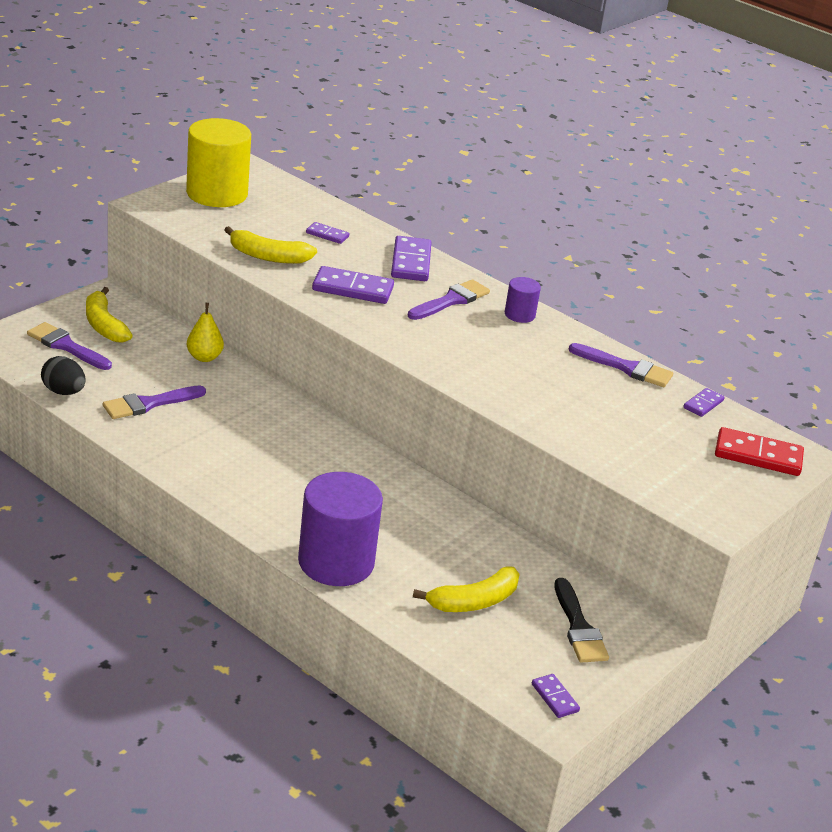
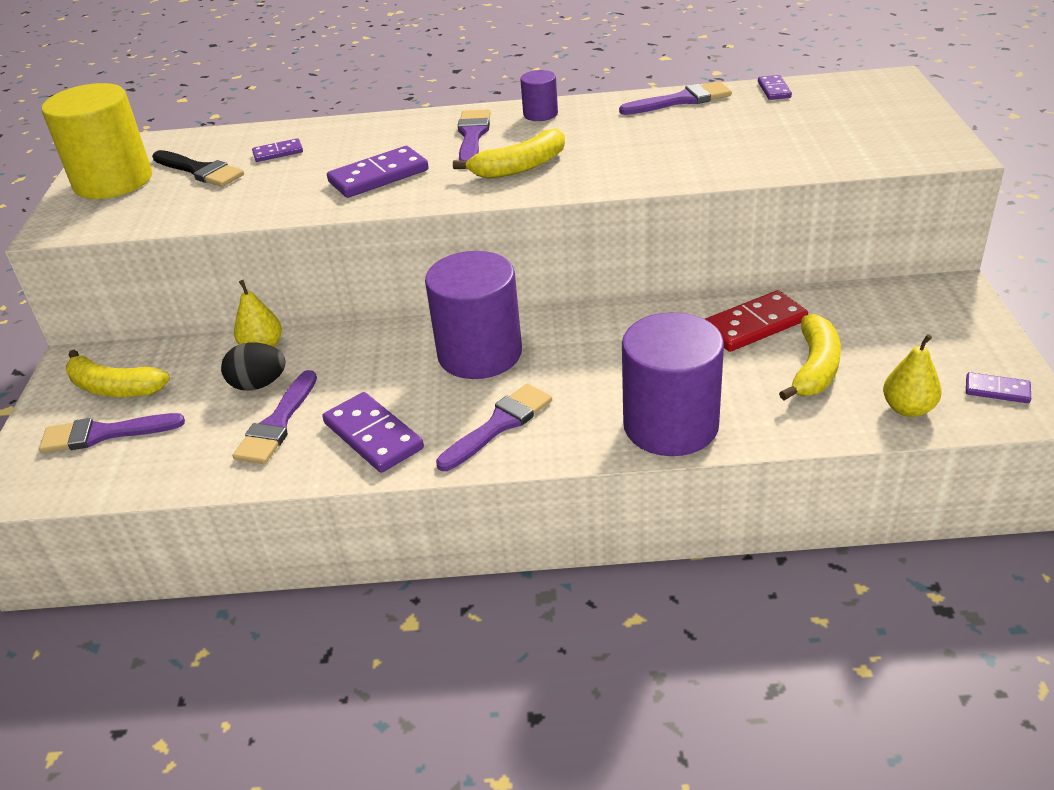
camera: 35 degrees left, 5 degrees up
black egg [41,356,85,395] -> black egg moved to [221,342,286,391]
yellow banana [225,226,317,264] -> yellow banana moved to [453,129,565,179]
purple domino [391,236,432,281] -> purple domino moved to [322,392,424,473]
black brush [554,578,609,663] -> black brush moved to [152,150,244,187]
red domino [715,427,804,476] -> red domino moved to [705,290,808,352]
none -> purple cylinder [425,251,522,379]
none -> purple brush [436,383,552,471]
none -> yellow pear [883,334,942,417]

